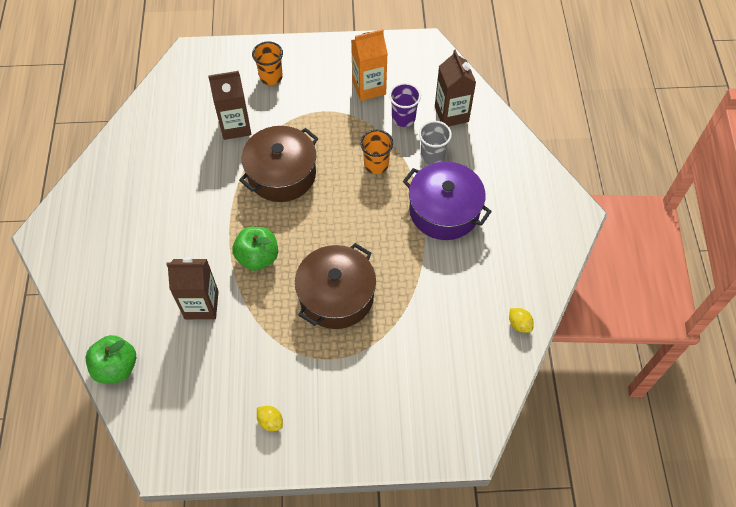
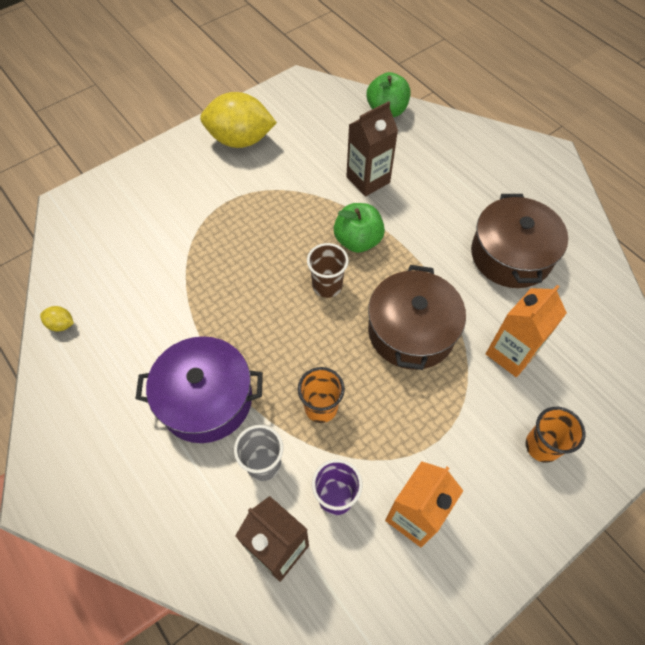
camera: 145 degrees right, 0 degrees up
brown carton [208,71,251,140] -> orange carton [486,285,567,377]
yellow lemon [257,406,283,431] -> yellow lemon [200,92,277,148], size x2.48
brown pot [295,243,376,329] -> brown pot moved to [471,194,568,288]
none -> brown cup [307,243,349,298]

